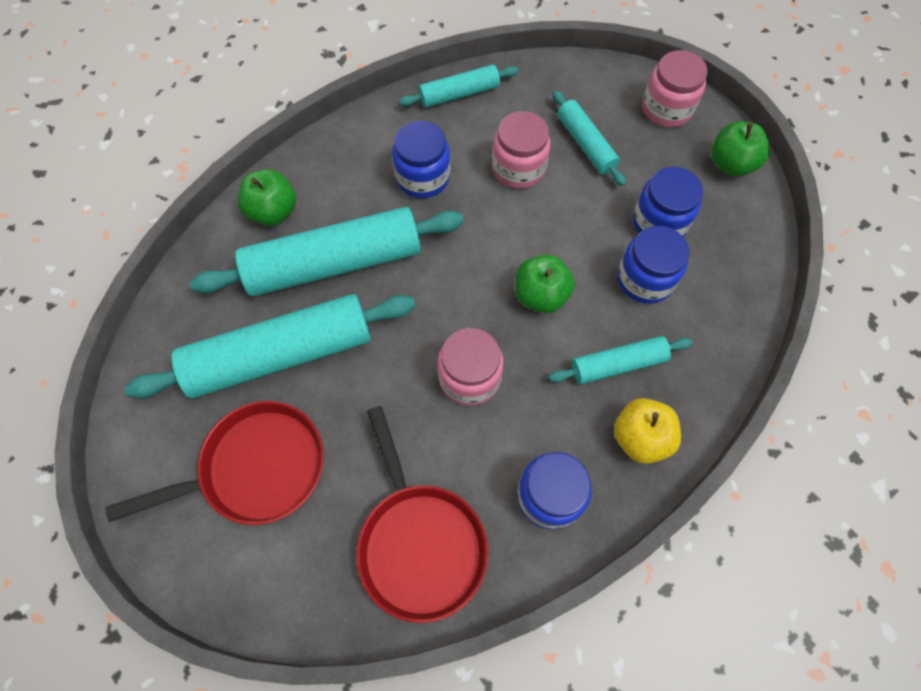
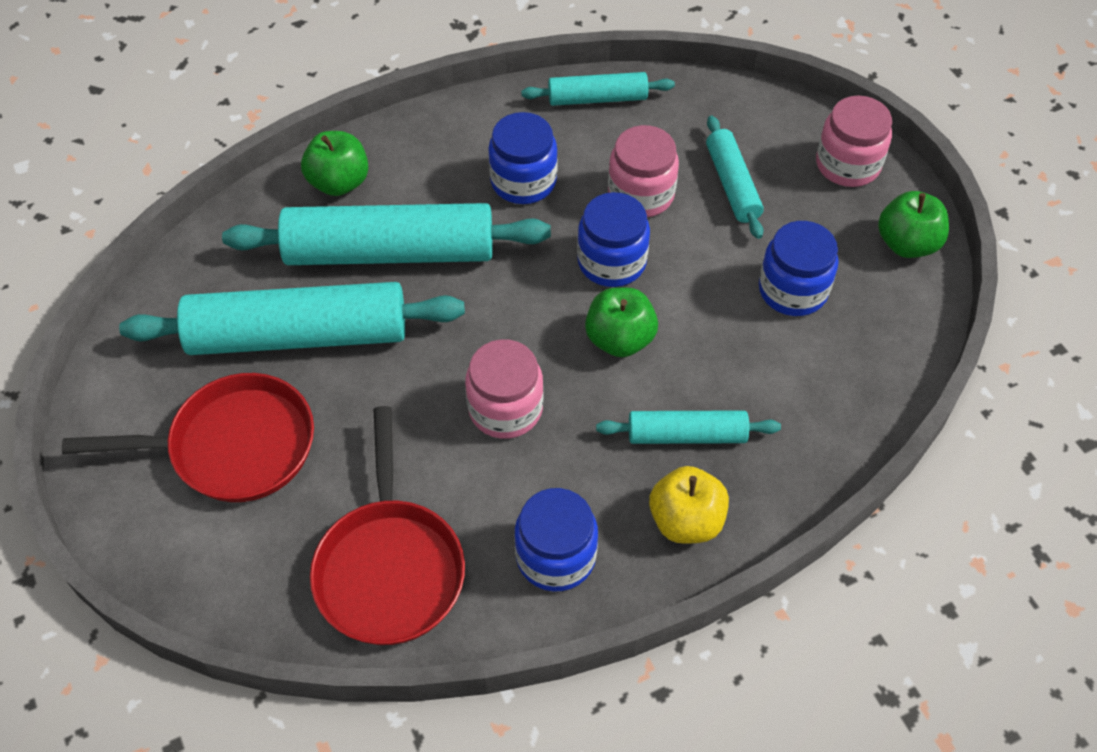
camera: 15 degrees right, 10 degrees down
blue jar [617,226,689,304] -> blue jar moved to [577,192,650,287]

